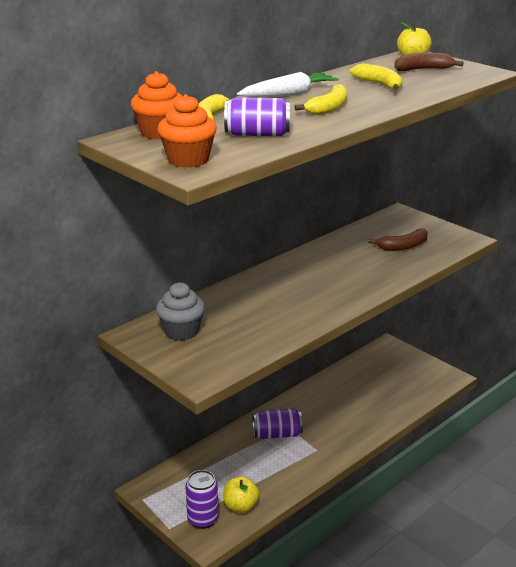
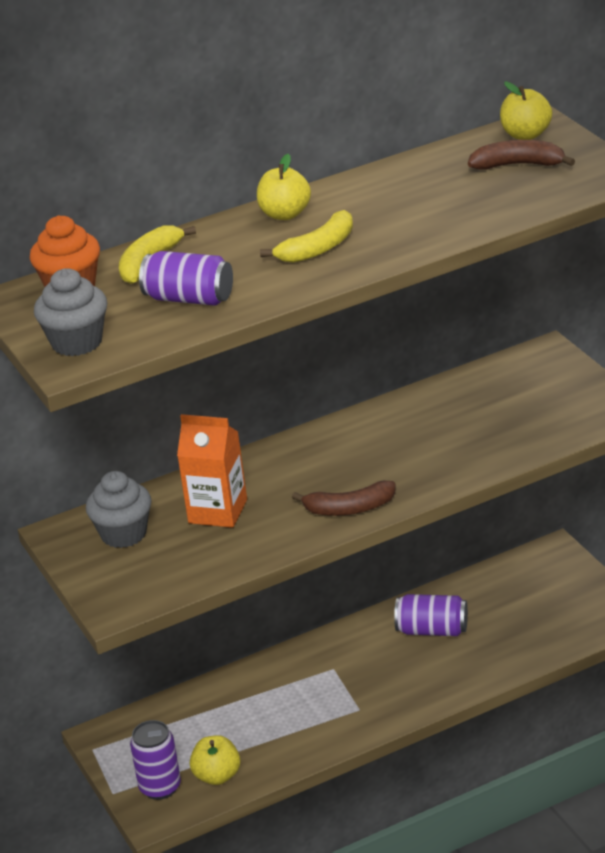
camera: 20 degrees right, 5 degrees up
orange cupcake [157,94,217,168] -> grey cupcake [34,268,107,356]
white carrot [237,72,339,97] -> yellow apple [257,154,311,220]
purple can [253,409,303,439] -> purple can moved to [394,594,468,636]
yellow banana [350,63,403,91] -> none
brown banana [368,229,428,251] -> brown banana moved to [292,480,396,516]
none -> orange carton [177,414,247,528]

